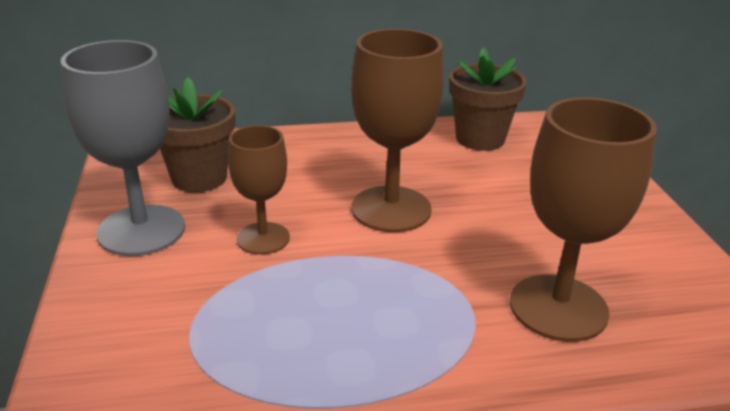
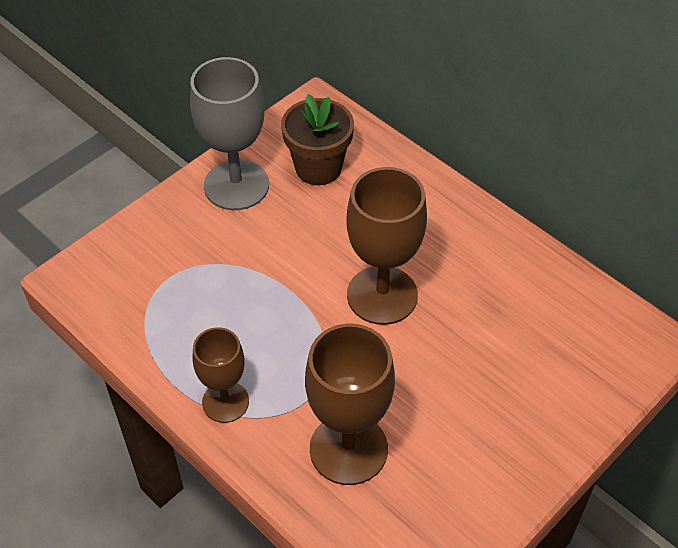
camera: 55 degrees right, 20 degrees up
brown goblet [228,125,290,254] -> brown goblet moved to [192,327,249,423]
brown flower pot [449,47,527,151] -> none

